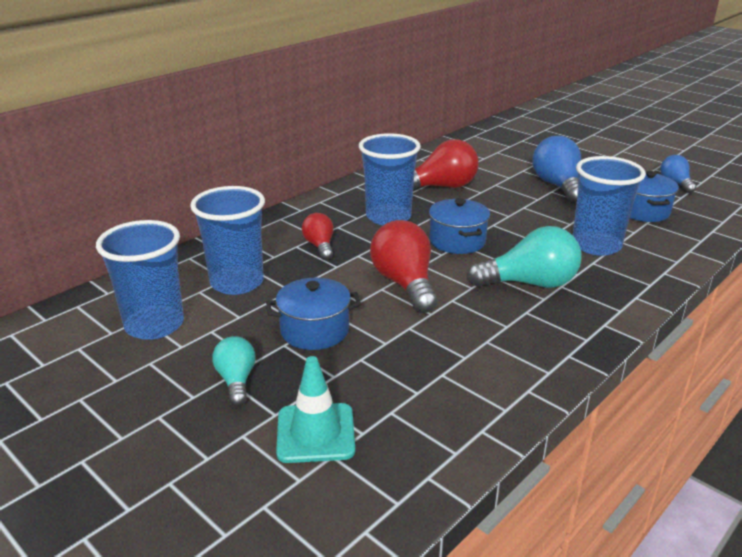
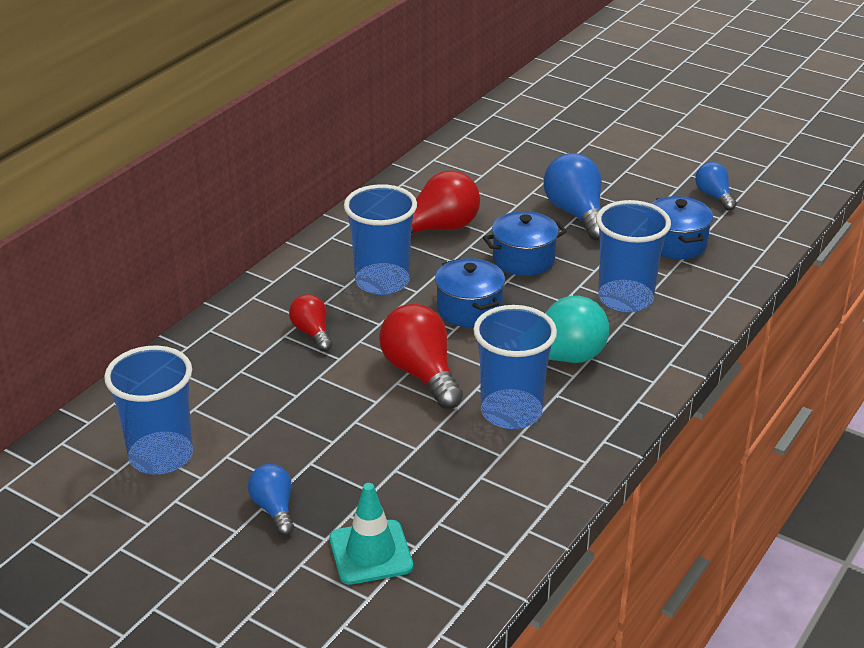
camera: 10 degrees left, 5 degrees up
blue cup [190,186,265,295] -> blue cup moved to [473,305,557,429]
turquoise light bulb [212,336,256,406] -> blue light bulb [248,464,294,536]
blue pot [266,278,361,350] -> blue pot moved to [483,211,567,276]

